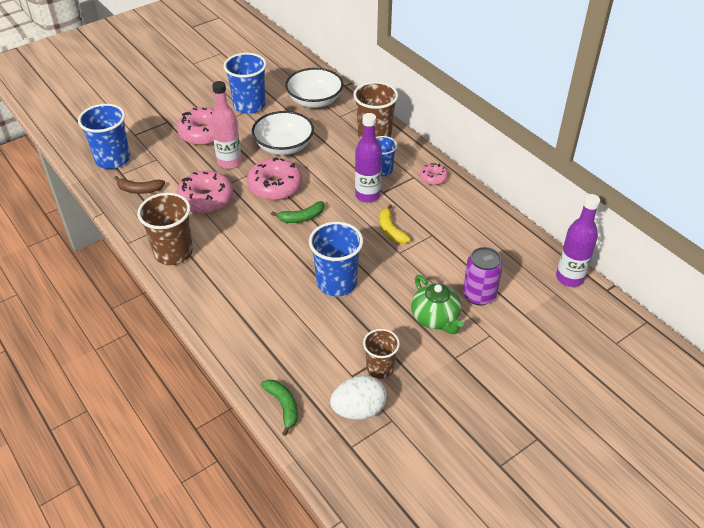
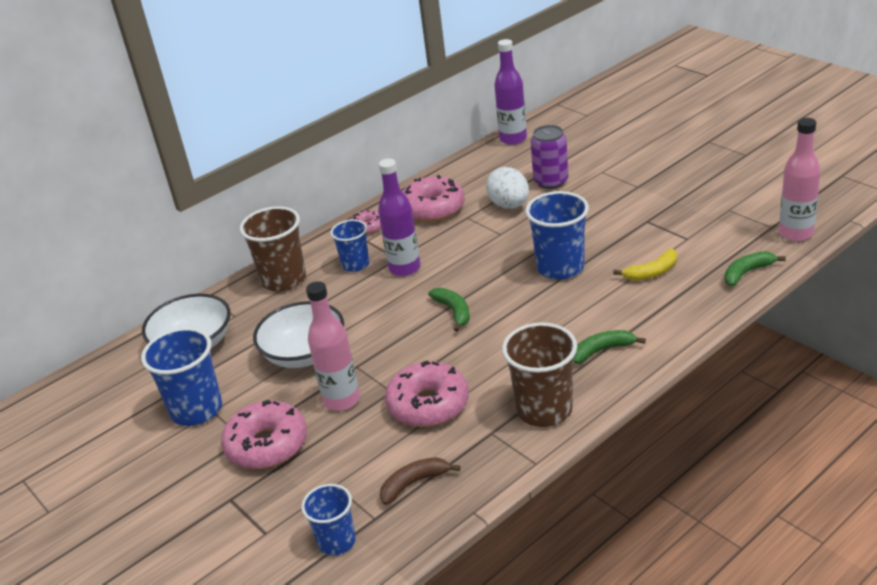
camera: 90 degrees left, 10 degrees down
blue cup [78,104,130,169] -> blue cup [301,484,356,556], size x0.62
brown banana [114,176,165,194] -> brown banana turned 120 degrees counterclockwise [380,457,460,505]
pink donut [247,158,302,200] -> pink donut moved to [402,175,465,222]
white egg [330,375,387,420] -> white egg moved to [486,167,529,209]
brown cup [363,329,400,379] -> none
yellow banana [380,204,410,243] -> yellow banana moved to [613,249,677,281]
green teapot [411,275,463,334] -> none
none -> green banana [573,330,646,364]
none -> pink bottle [779,118,821,241]

